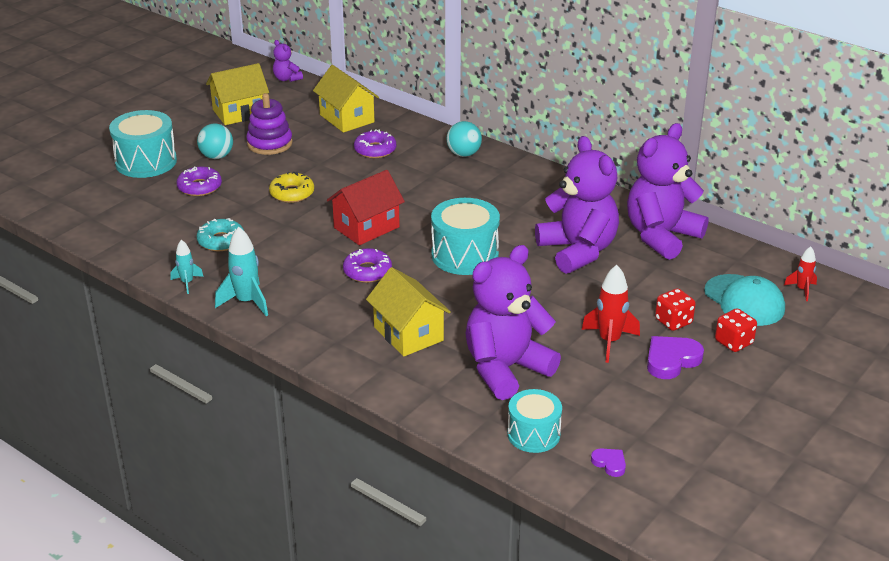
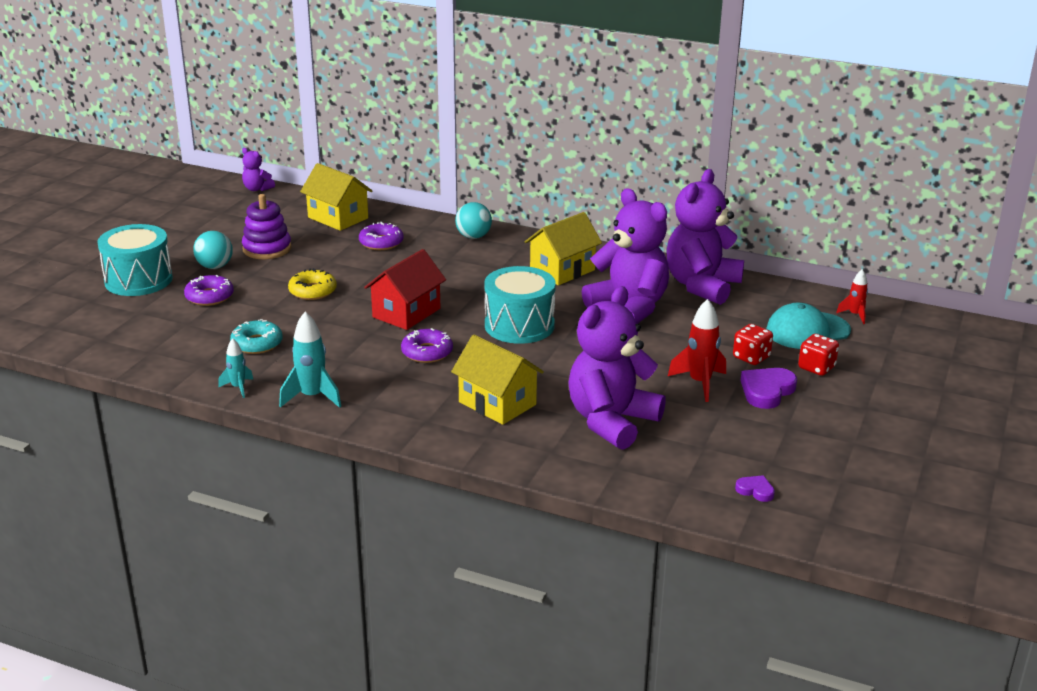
camera: 15 degrees left, 5 degrees down
yellow house [206,63,269,125] -> yellow house moved to [525,212,602,285]
turquoise drum [508,389,562,453] -> none
turquoise cap [704,274,785,326] -> turquoise cap turned 120 degrees clockwise [766,303,851,349]

